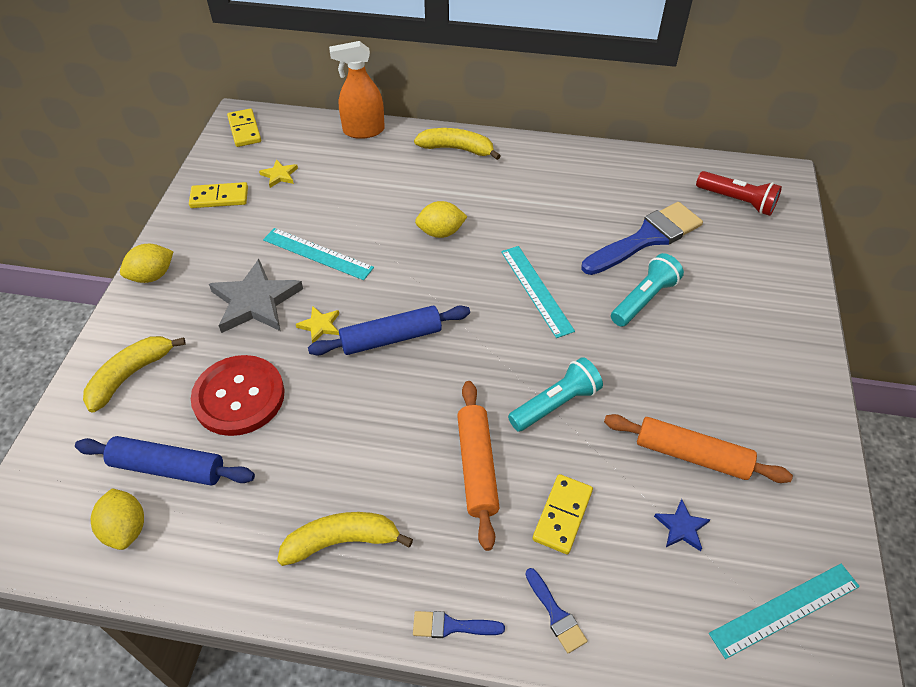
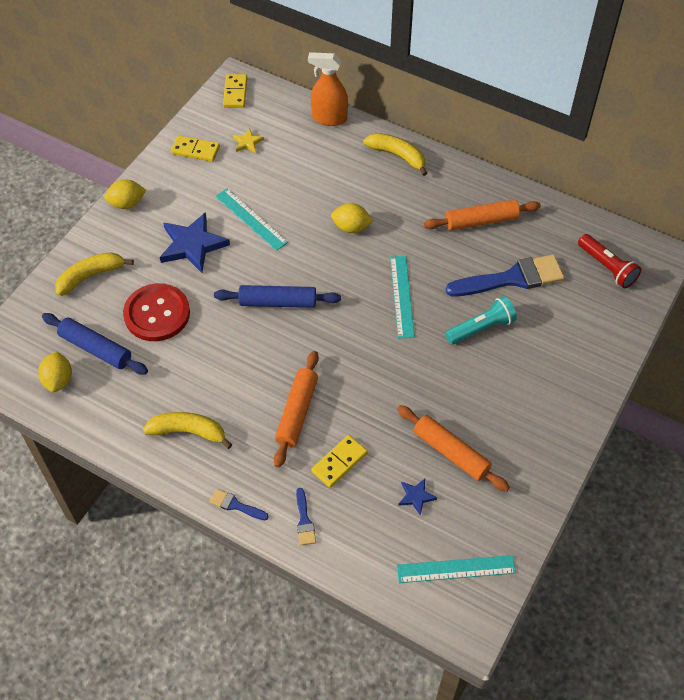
camera: 20 degrees right, 5 degrees up
grey star [209,259,303,333] -> blue star [160,212,230,273]
yellow star [296,306,339,343] -> none
turquoise flashlight [508,357,603,432] -> none
none -> orange rolling pin [424,200,541,231]

